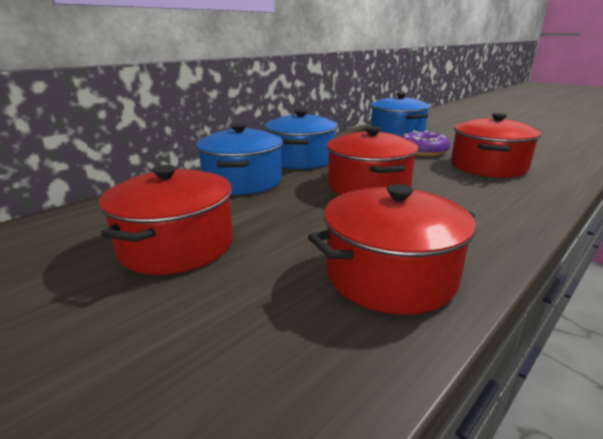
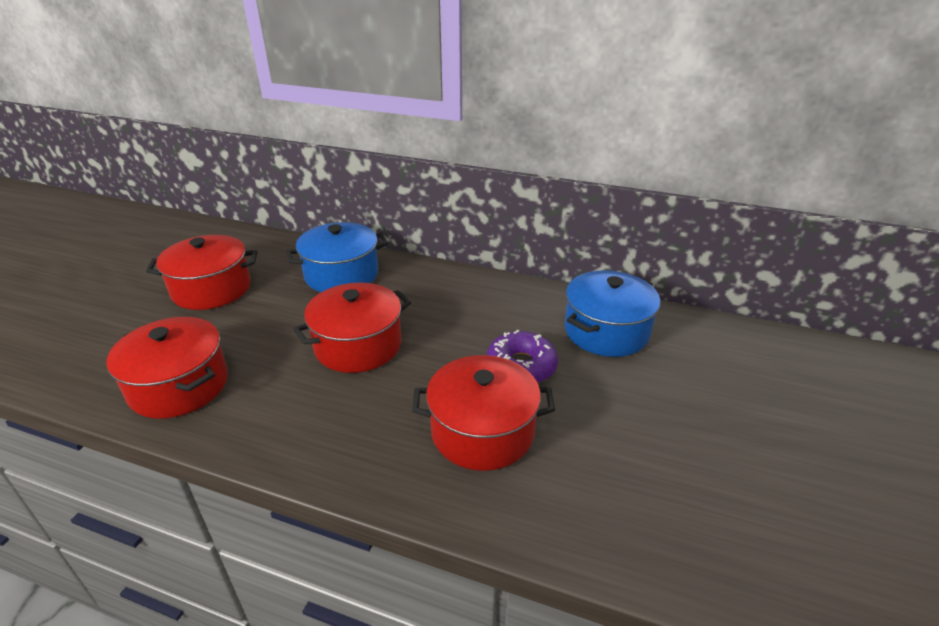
camera: 65 degrees right, 10 degrees up
blue pot [265,109,338,169] -> none

